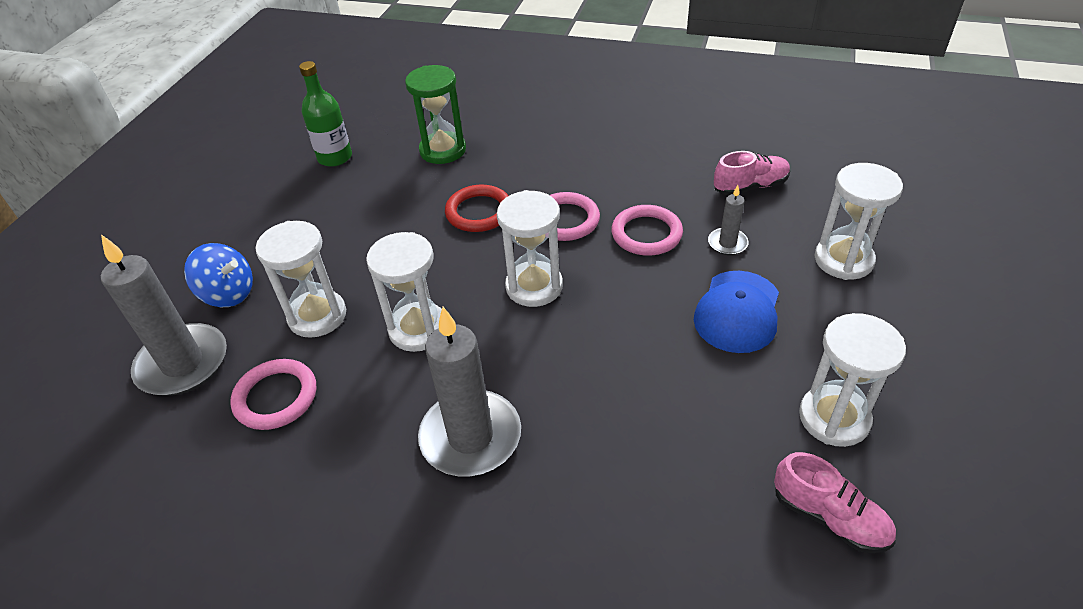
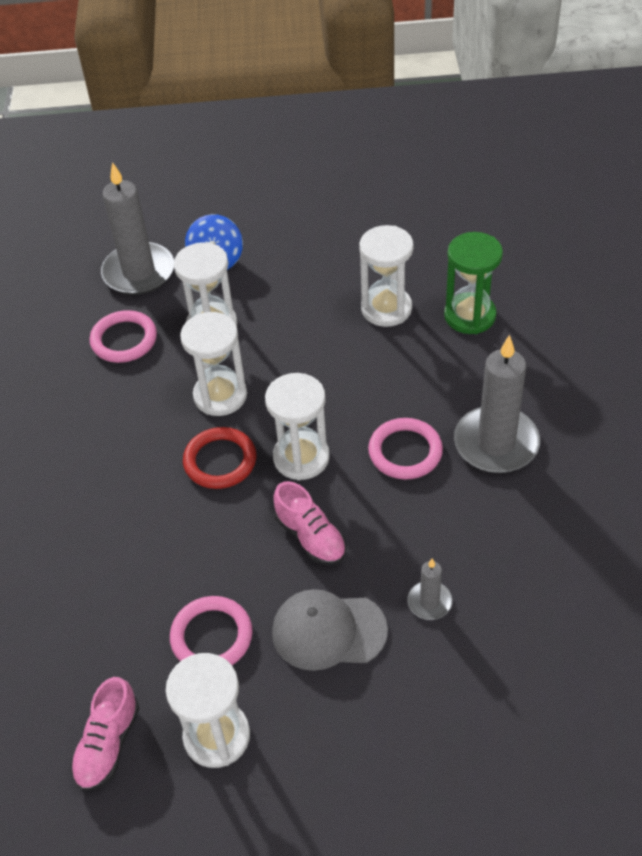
camera: 70 degrees right, 5 degrees up
green bottle [299,61,352,167] -> none
grey candle [418,307,521,476] -> grey candle moved to [454,335,540,473]
red ring [445,185,509,232] -> red ring moved to [183,427,256,489]
pink ring [611,205,683,256] -> pink ring moved to [170,596,253,665]
blue cap [694,271,779,353] -> grey cap [272,589,388,671]
pink shoe [714,151,790,195] -> pink shoe moved to [273,481,346,565]
white hourglass [814,163,903,280] -> white hourglass moved to [359,225,413,327]

